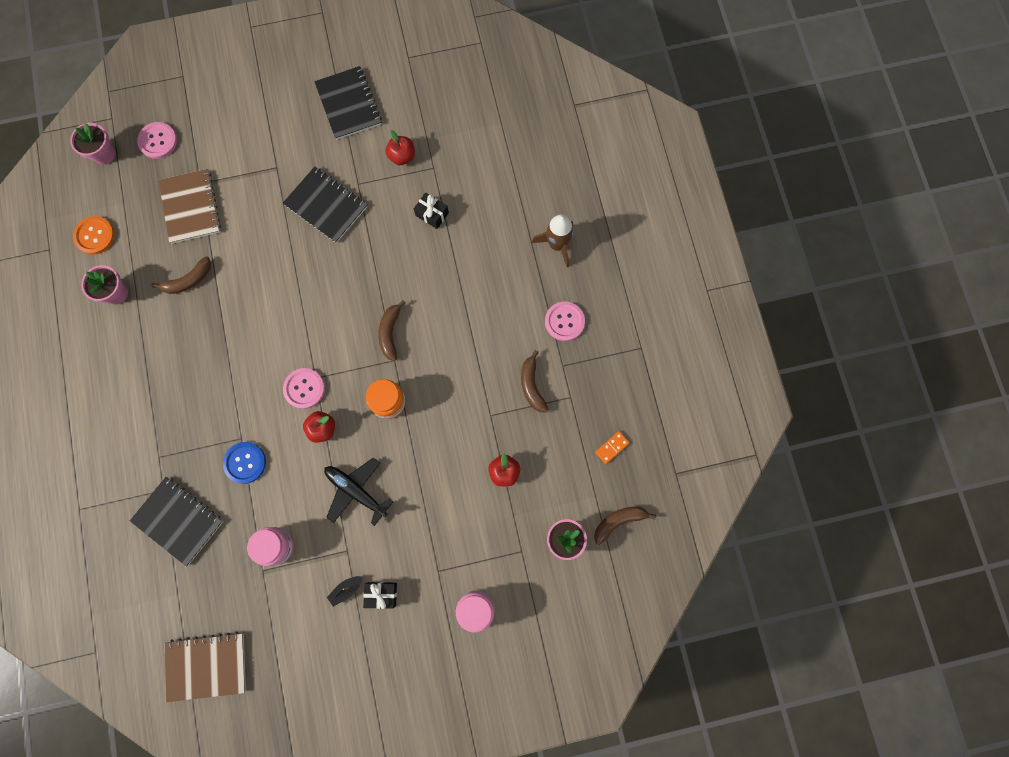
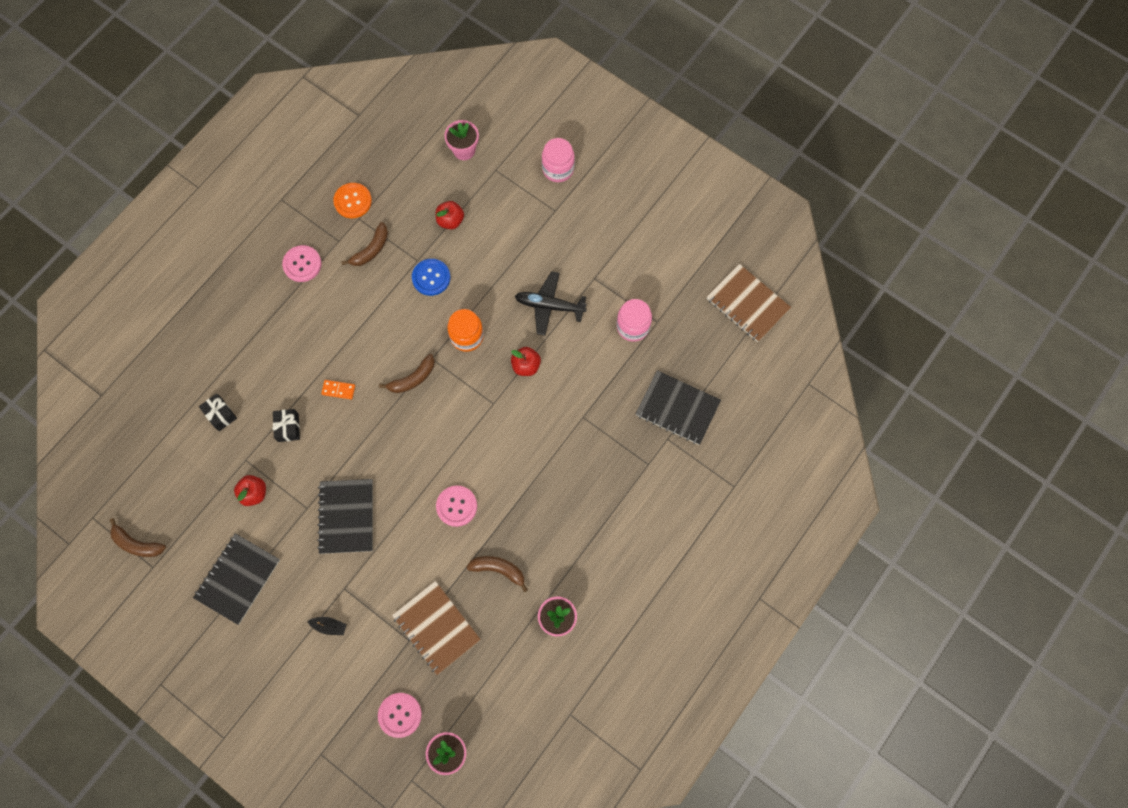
camera: 130 degrees left, 5 degrees down
orange button [73,216,115,254] -> orange button moved to [333,183,372,218]
black notebook [130,477,223,566] -> black notebook turned 60 degrees counterclockwise [636,370,721,445]
brown notebook [158,169,221,244] -> brown notebook turned 75 degrees counterclockwise [392,581,481,675]
blue button [223,442,266,484] -> blue button moved to [412,259,450,296]
pink button [283,368,325,409] -> pink button moved to [436,486,477,527]
black plane [324,457,393,526] -> black plane turned 105 degrees clockwise [515,271,587,336]
black boat [327,576,363,607] -> black boat moved to [307,617,347,635]
black gift [363,582,397,609] -> black gift moved to [199,393,237,431]
brown rocket [532,214,574,267] -> none
brown banana [594,507,656,545] -> brown banana moved to [110,518,166,557]
orange domino [595,431,630,464] -> orange domino moved to [321,380,355,399]

